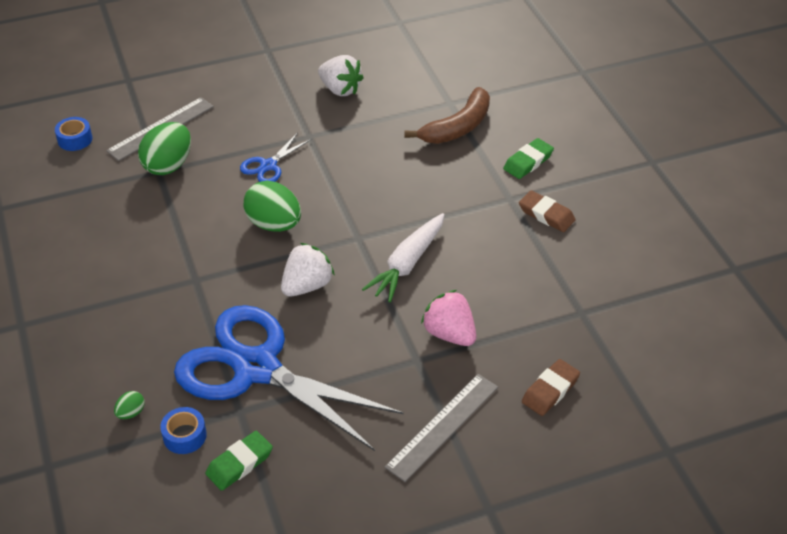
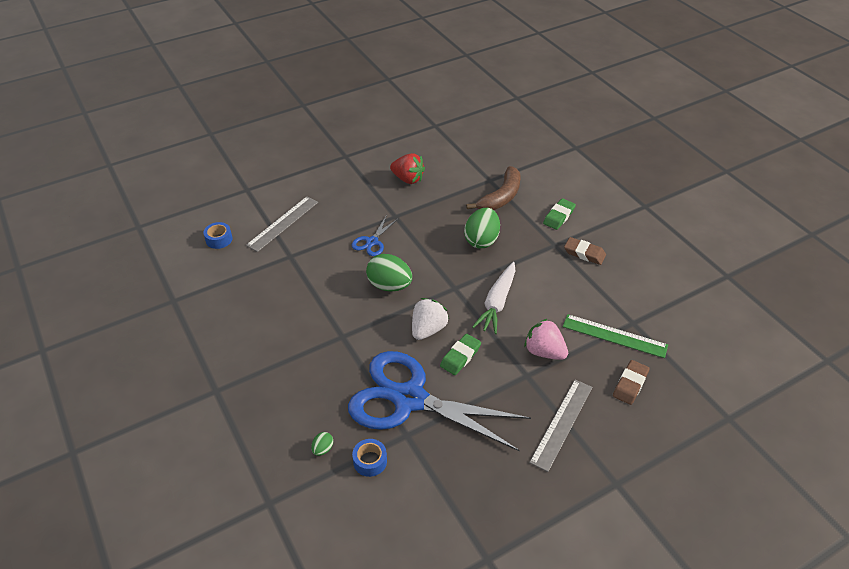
camera: 10 degrees left, 0 degrees up
green egg [138,122,191,175] -> green egg moved to [464,208,500,249]
green eraser [205,431,273,491] -> green eraser moved to [440,334,481,375]
white strawberry [318,55,364,96] -> red strawberry [390,153,425,184]
none -> green ruler [563,314,668,358]

